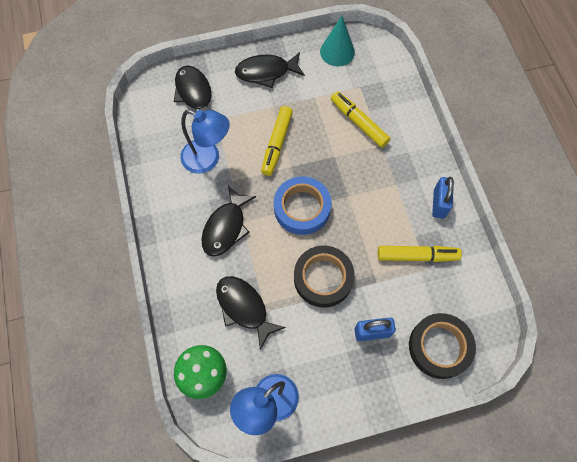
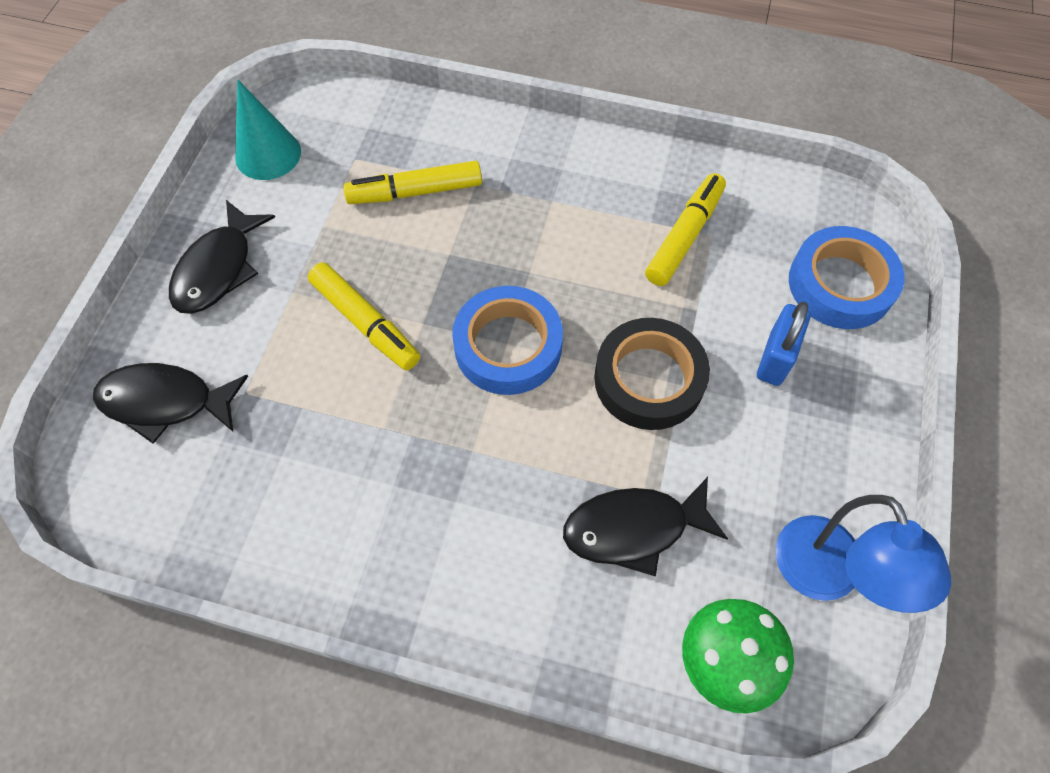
camera: 60 degrees left, 5 degrees down
blue lamp [180,110,230,173] -> none
black fish [201,186,256,256] -> none
black tape [409,313,476,379] -> blue tape [789,226,905,329]
blue padlock [432,177,454,219] -> none

